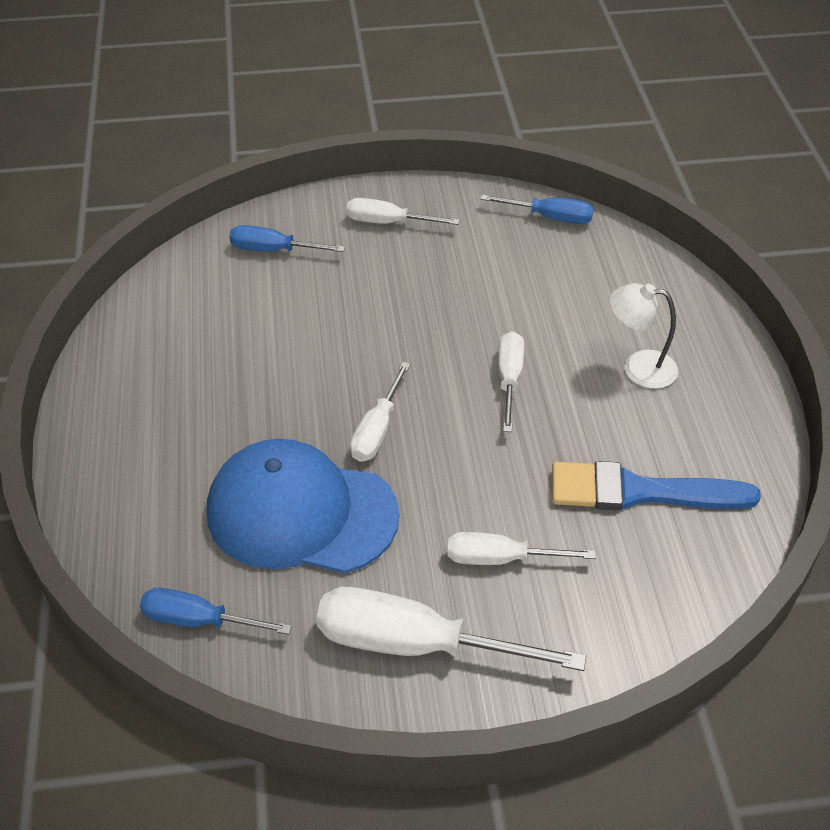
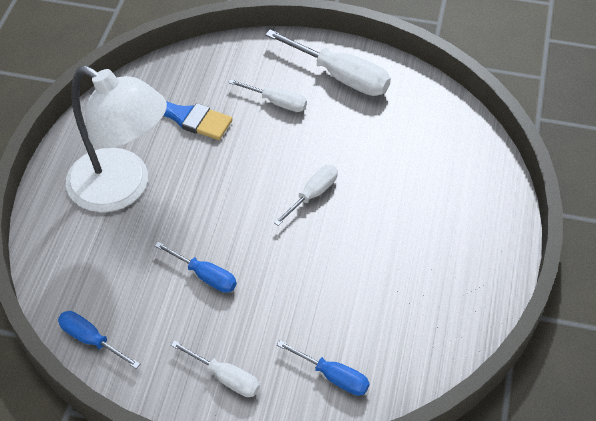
camera: 160 degrees left, 5 degrees up
blue screwdriver [140,588,292,635] -> blue screwdriver moved to [155,242,237,293]
blue cap [207,439,400,573] -> none
white screwdriver [498,331,524,432] -> none
white lamp [609,283,678,389] -> white lamp [66,65,167,212], size x2.21

